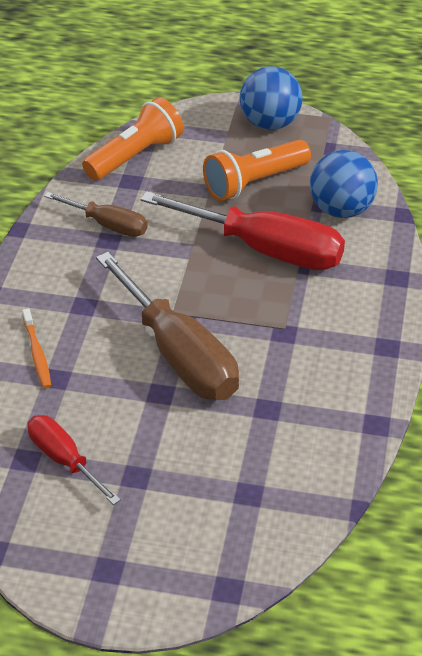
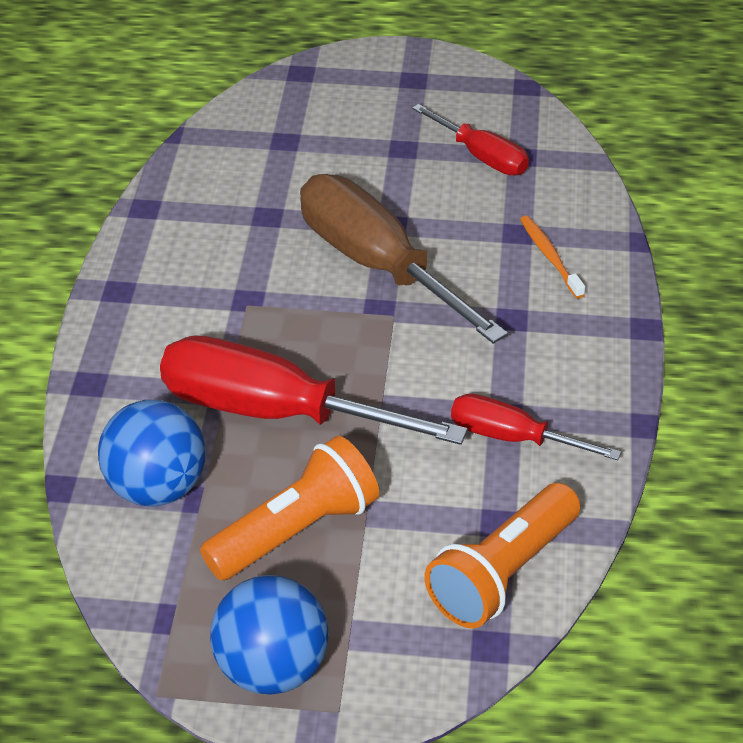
camera: 175 degrees right, 0 degrees up
brown screwdriver [44,192,147,237] -> red screwdriver [451,393,621,460]

